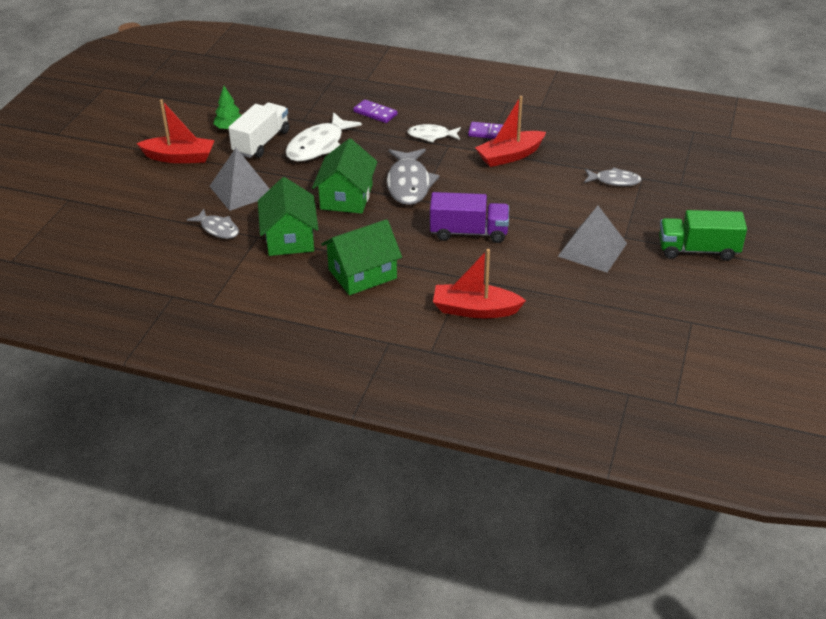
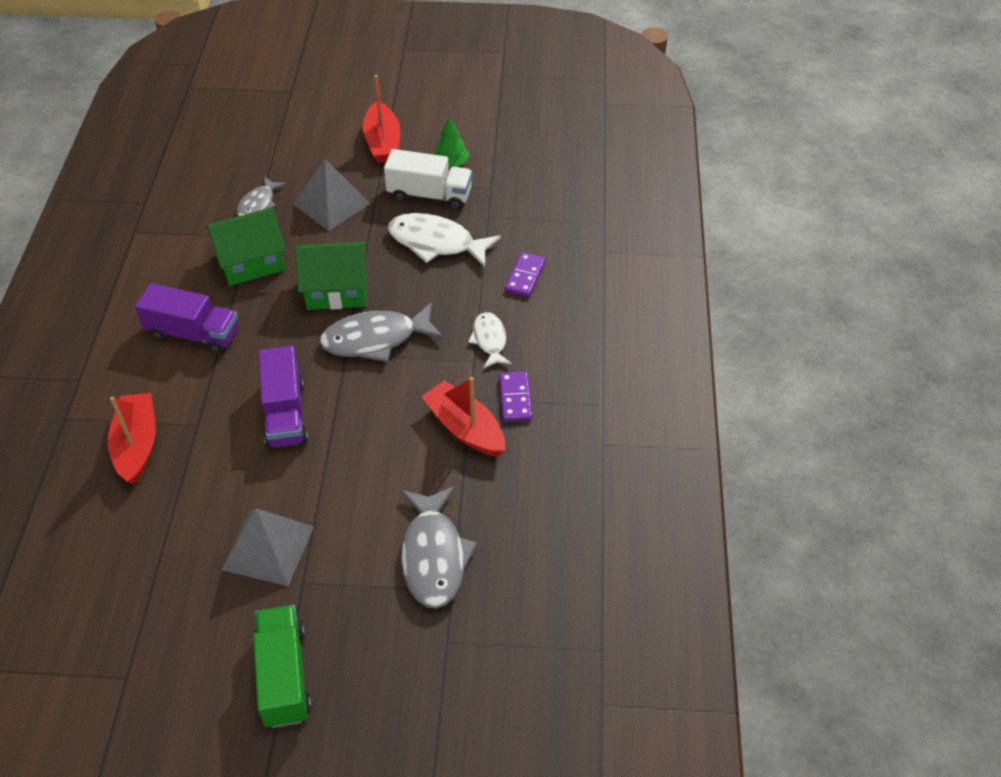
camera: 75 degrees right, 10 degrees up
green house [321,219,402,295] -> purple truck [135,283,238,355]
grey fish [584,167,642,186] -> grey fish [401,486,477,609], size x1.70

